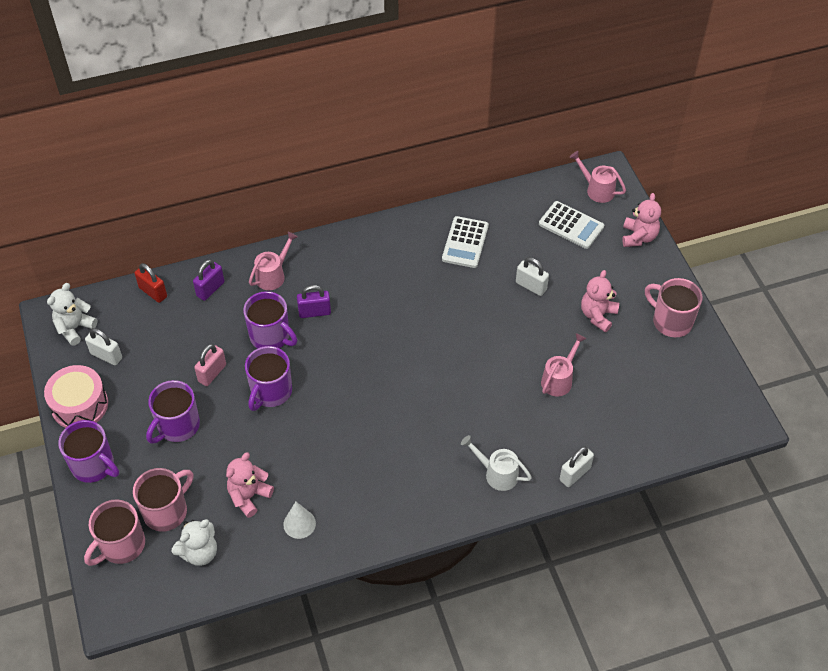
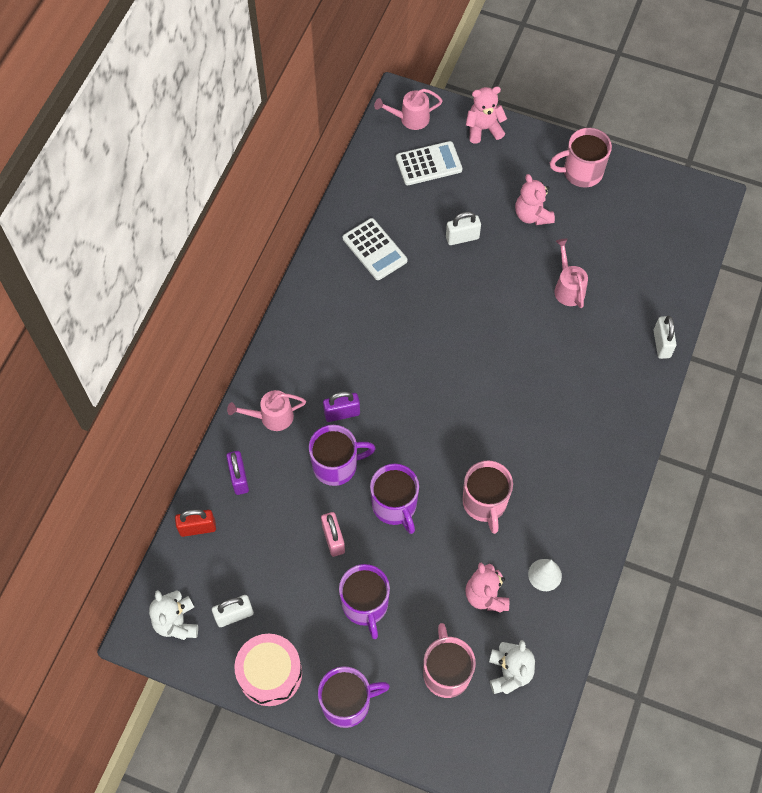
camera: 50 degrees left, 10 degrees up
pink mug [84,499,145,566] -> pink mug moved to [462,460,513,534]
pink watering can [249,232,298,290] -> pink watering can turned 90 degrees counterclockwise [227,390,306,431]
purple padlock [297,285,331,318] -> purple padlock turned 45 degrees clockwise [323,391,360,422]
white watering can [461,435,532,491] -> none
pink teddy bear [622,193,661,247] -> pink teddy bear turned 60 degrees counterclockwise [466,86,507,144]

